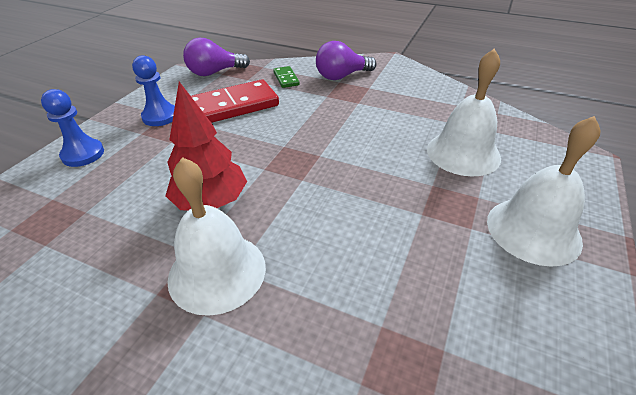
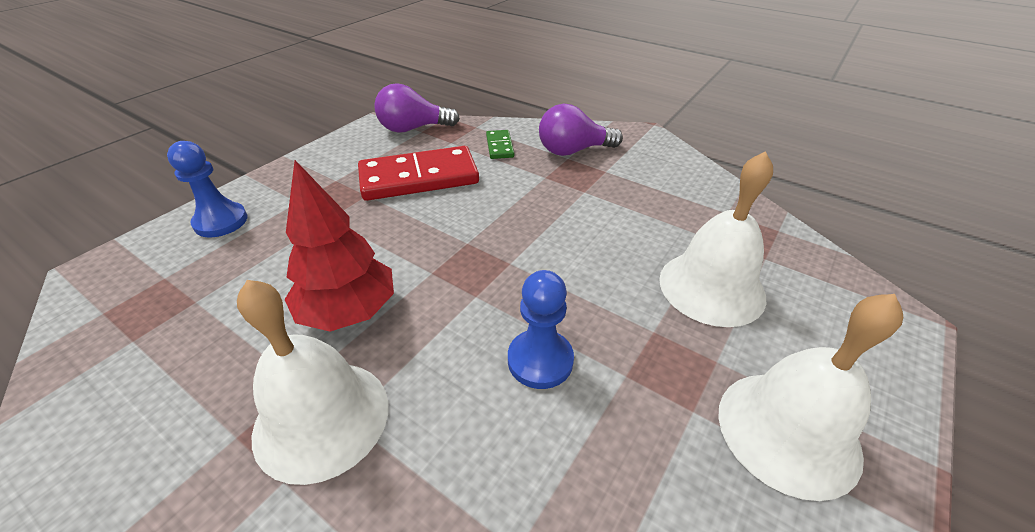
camera: 10 degrees right, 0 degrees up
blue pawn [132,55,175,126] -> blue pawn moved to [508,270,574,389]

